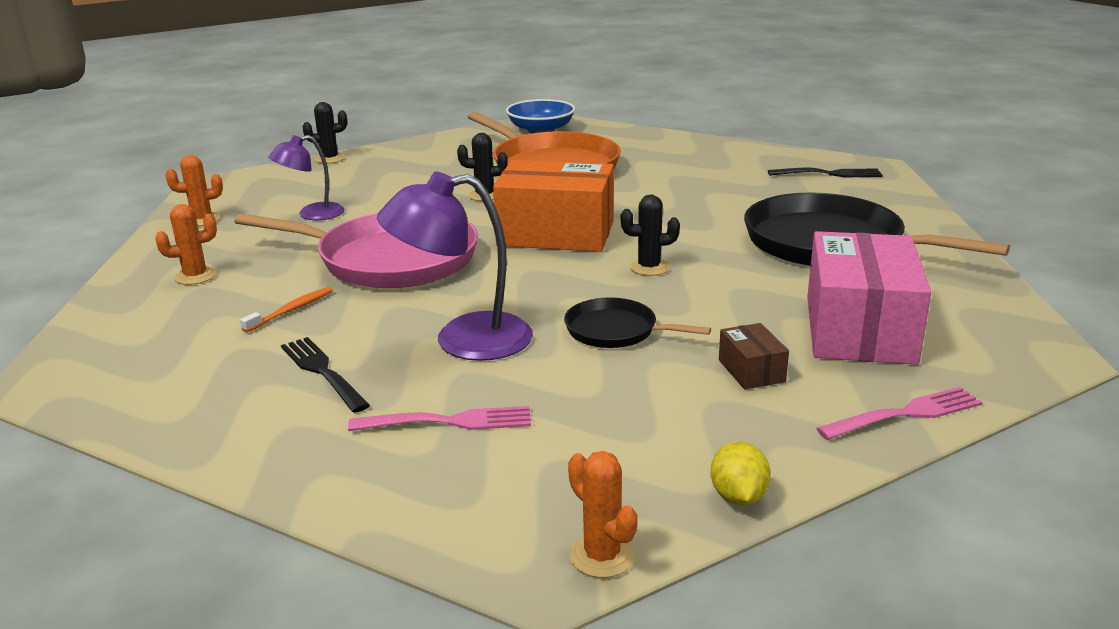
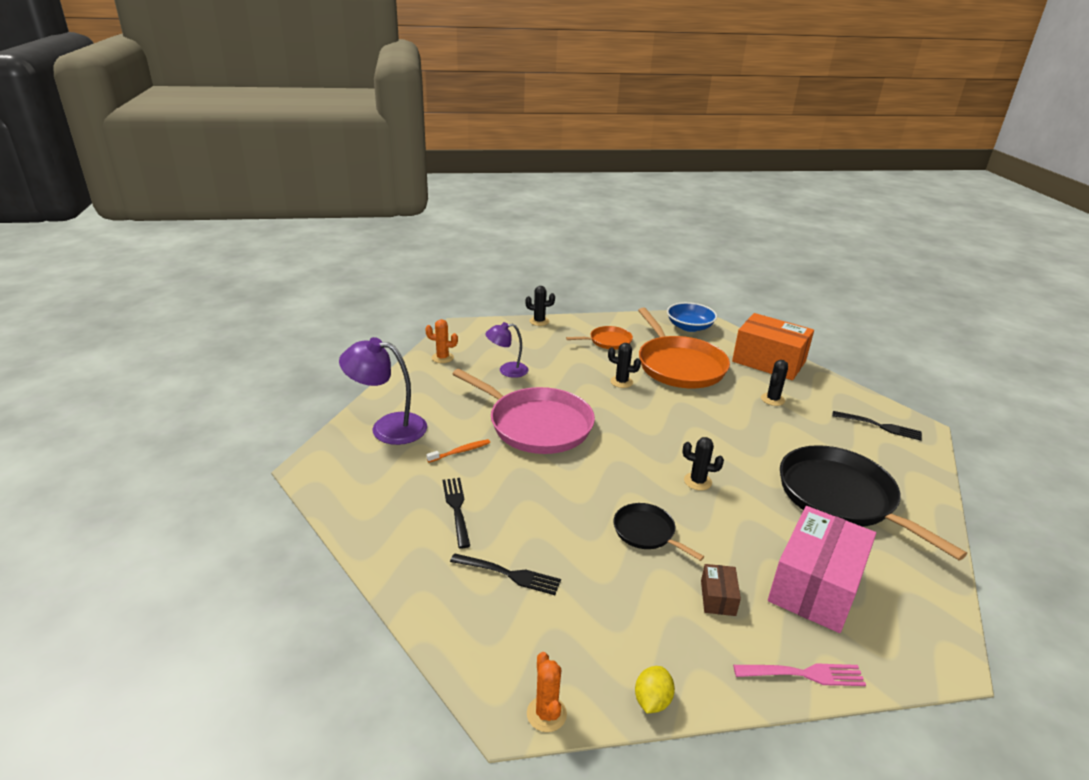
camera: 20 degrees right, 5 degrees up
orange cactus [155,204,217,285] -> none
pink fork [348,406,531,431] -> black fork [450,553,561,595]
purple lamp [377,172,533,361] -> purple lamp moved to [339,337,427,445]
orange box [493,160,614,252] -> orange box moved to [732,313,814,380]
none -> orange pan [566,326,633,350]
none -> black cactus [761,360,788,406]

